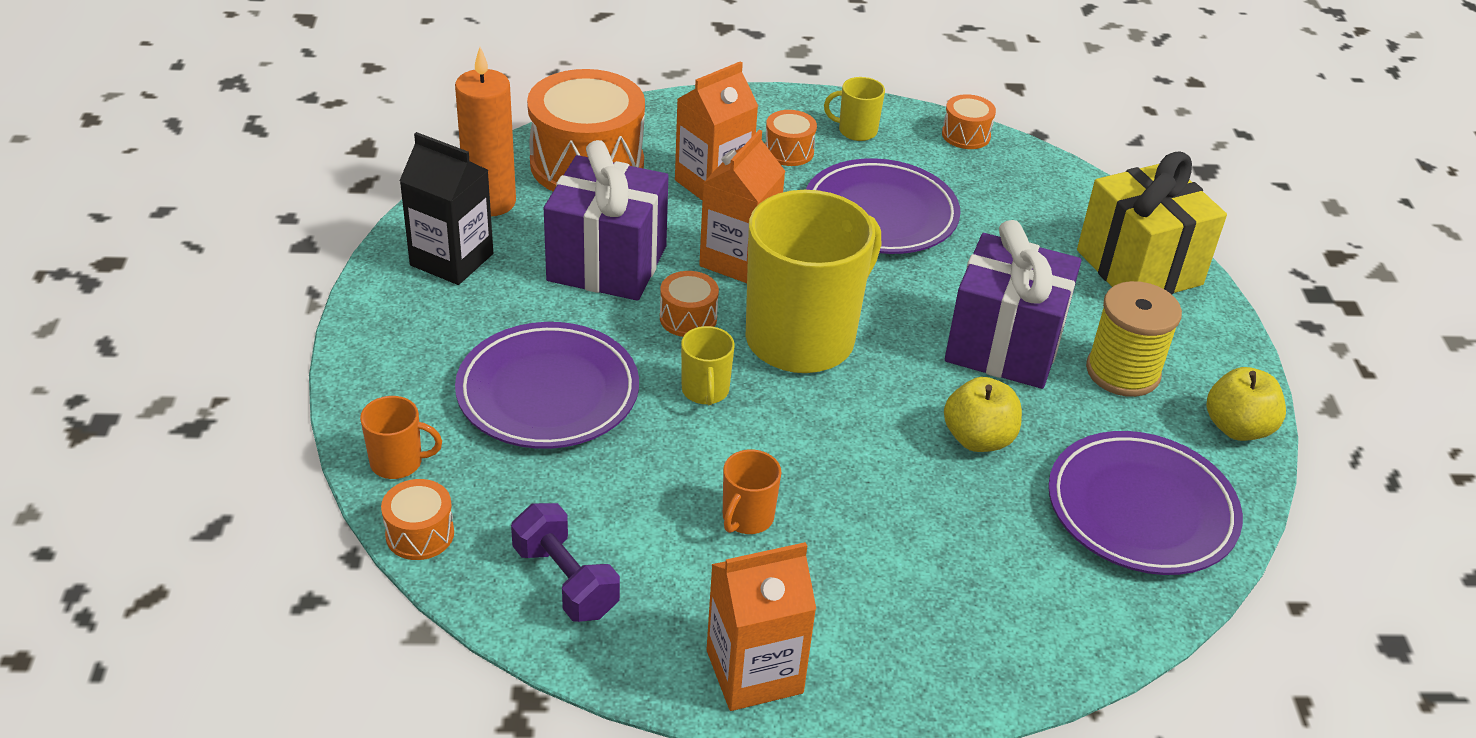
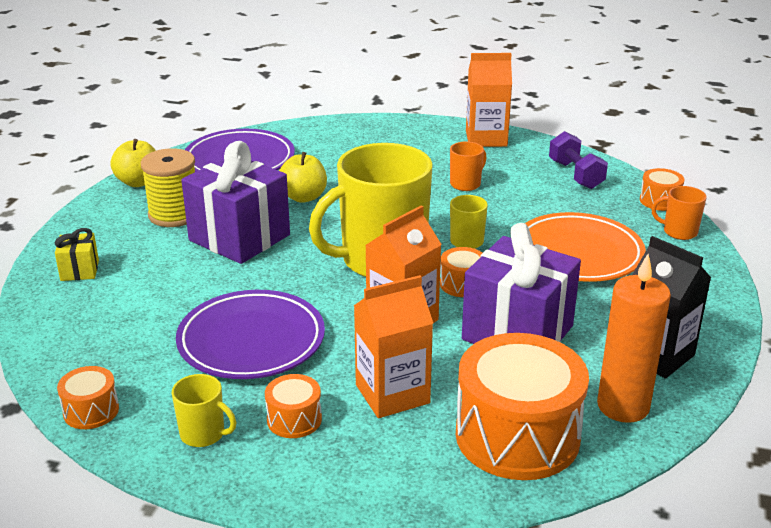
camera: 160 degrees left, 10 degrees down
purple plate [455,322,639,449] -> orange plate [525,212,646,282]
yellow gift [1077,151,1227,294] -> yellow gift [55,228,99,281], size x0.45

